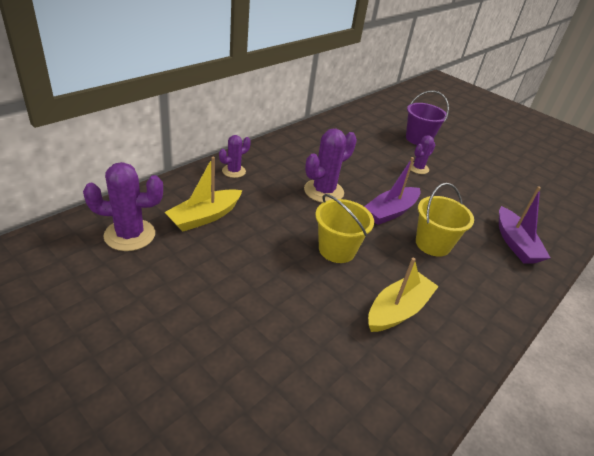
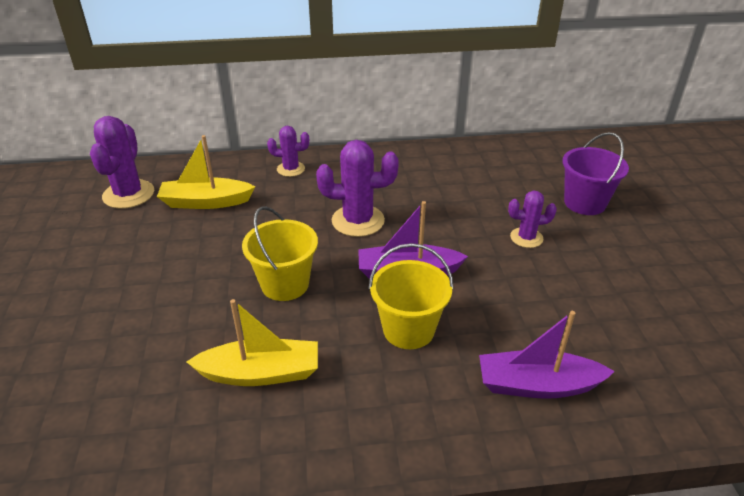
camera: 45 degrees right, 0 degrees up
purple cactus [83,162,163,251] -> purple cactus turned 60 degrees clockwise [90,116,154,209]
purple boat [499,186,550,263] -> purple boat turned 60 degrees clockwise [479,311,615,399]

